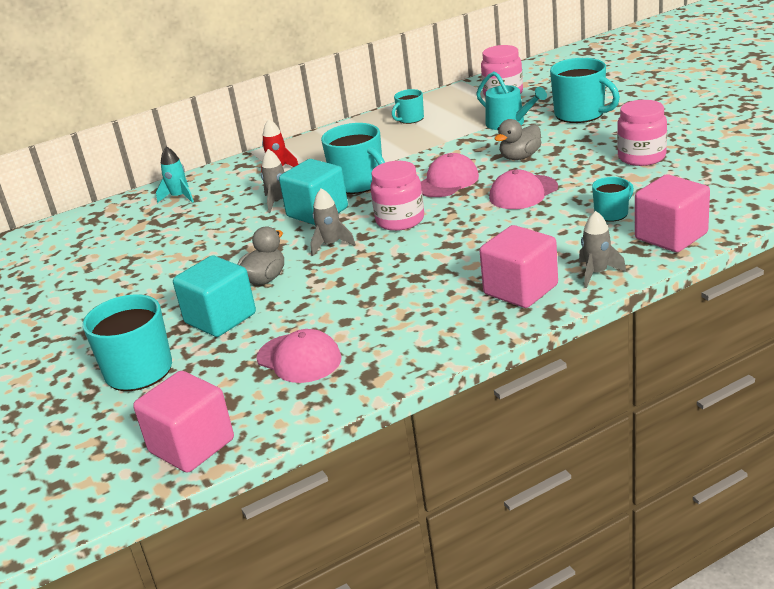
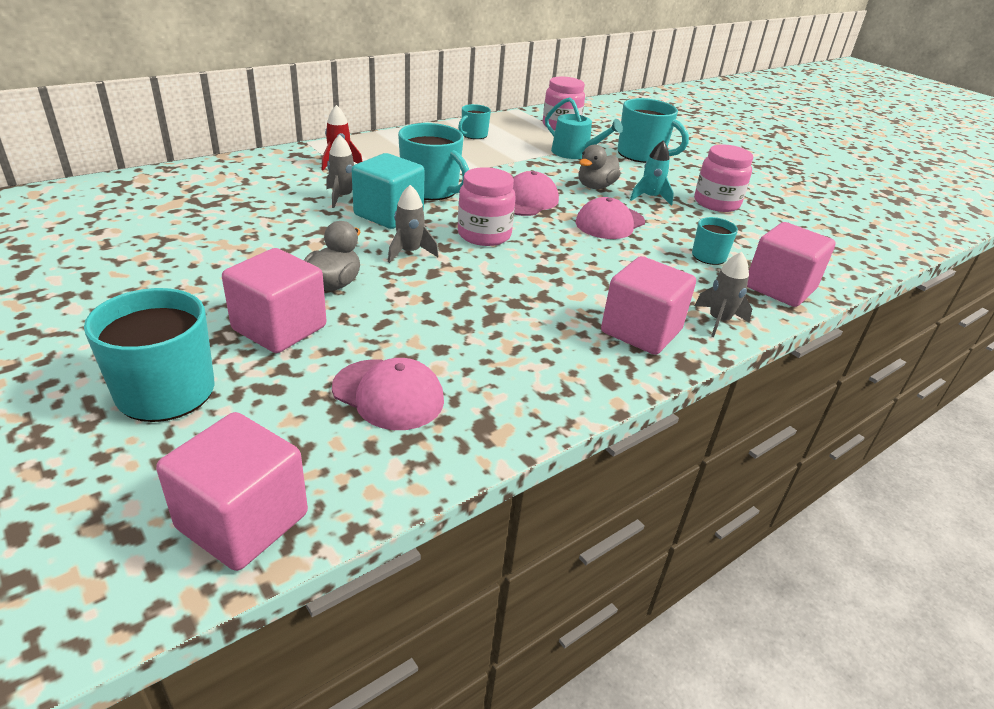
camera: 15 degrees left, 5 degrees up
turquoise rocket [156,147,194,203] -> turquoise rocket moved to [630,141,674,206]
turquoise cube [173,256,256,337] -> pink cube [222,248,327,353]

